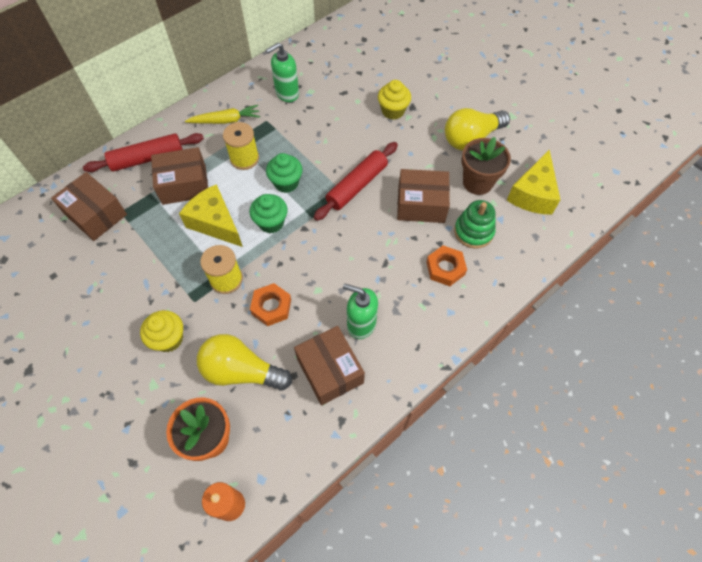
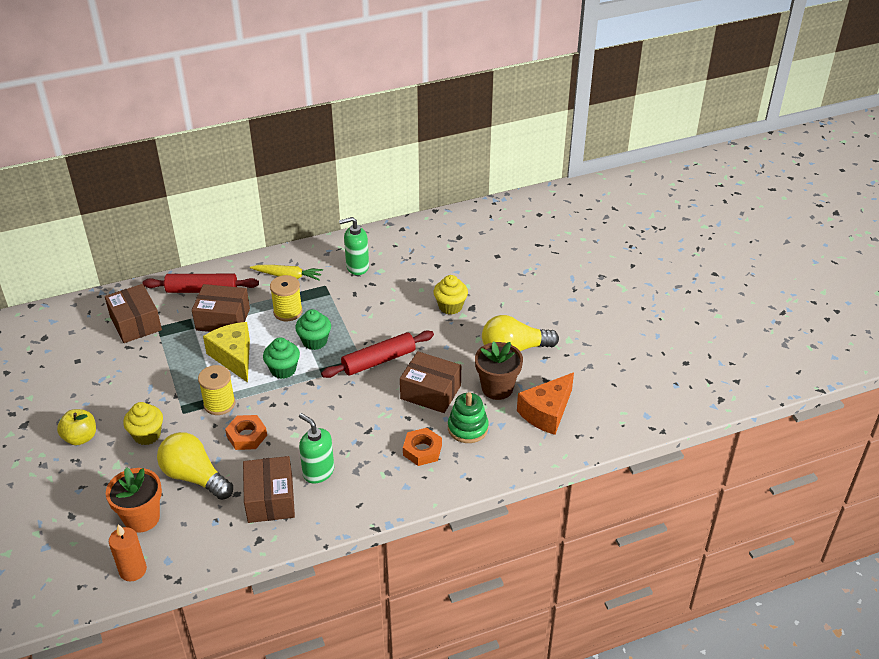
camera: 20 degrees right, 20 degrees down
yellow cheese [507,149,560,215] -> orange cheese [517,372,574,435]
none -> yellow apple [57,409,96,445]

